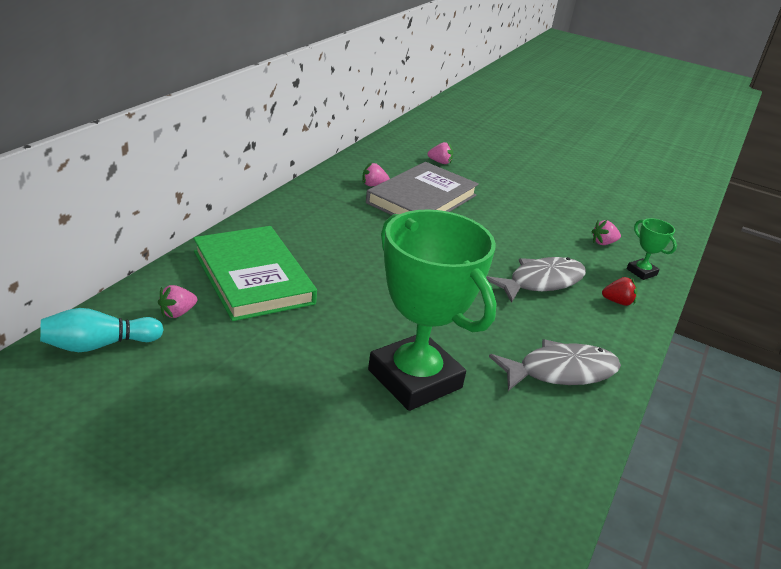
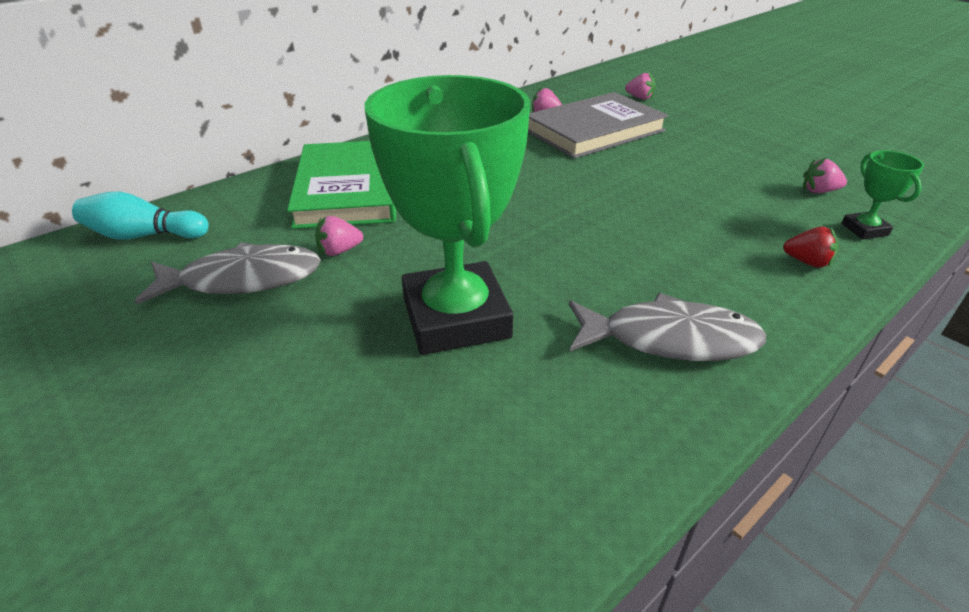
camera: 25 degrees right, 5 degrees up
pink strawberry [158,285,197,318] -> pink strawberry moved to [315,216,363,256]
grey fish [486,257,586,303] -> grey fish moved to [135,242,321,305]

